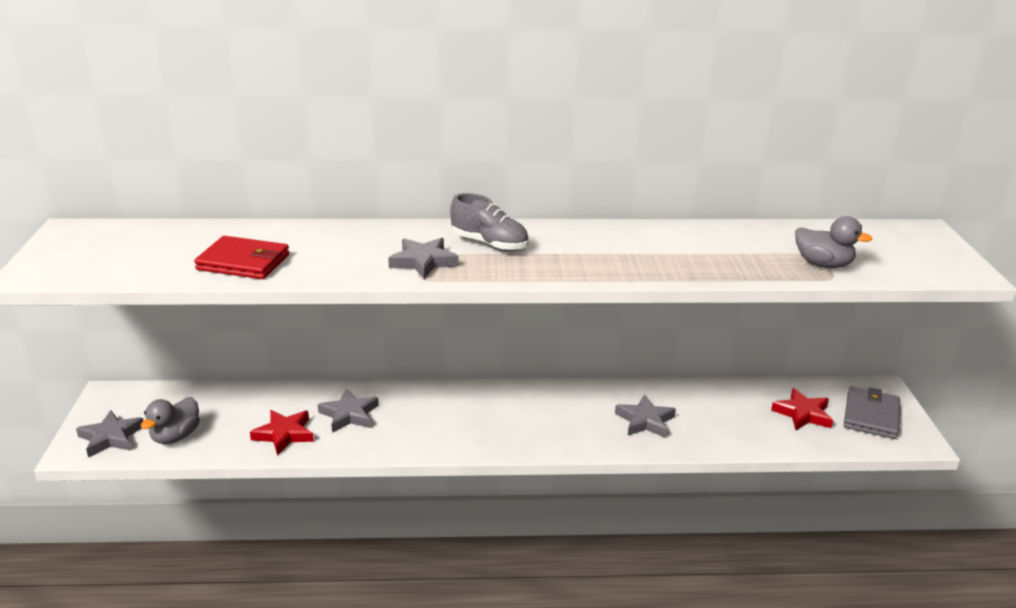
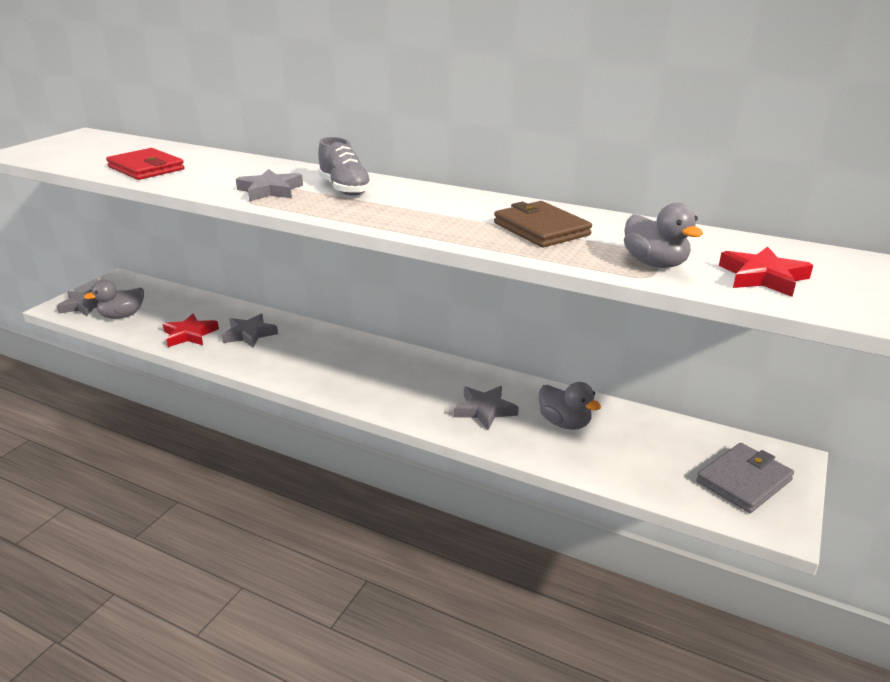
camera: 30 degrees right, 0 degrees up
red star [771,388,833,430] -> red star moved to [719,247,813,297]
none -> brown wallet [494,201,592,247]
none -> grey duck [539,382,601,430]

